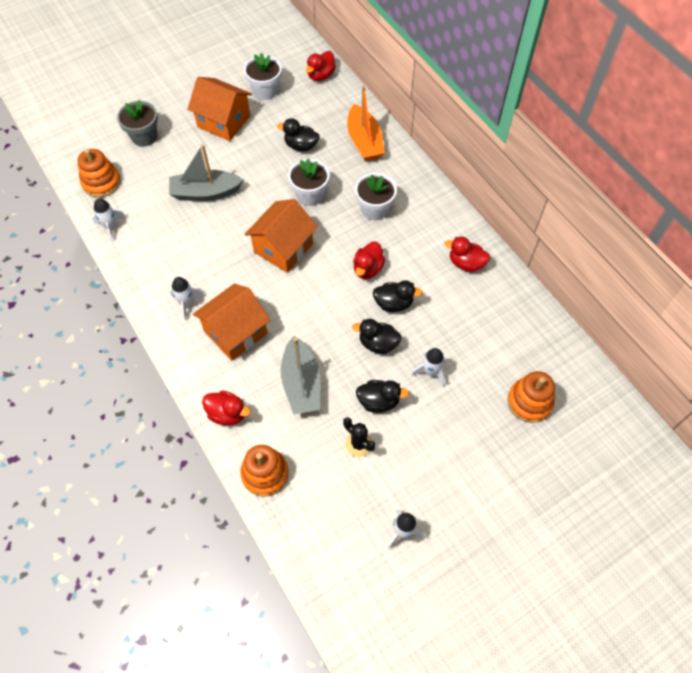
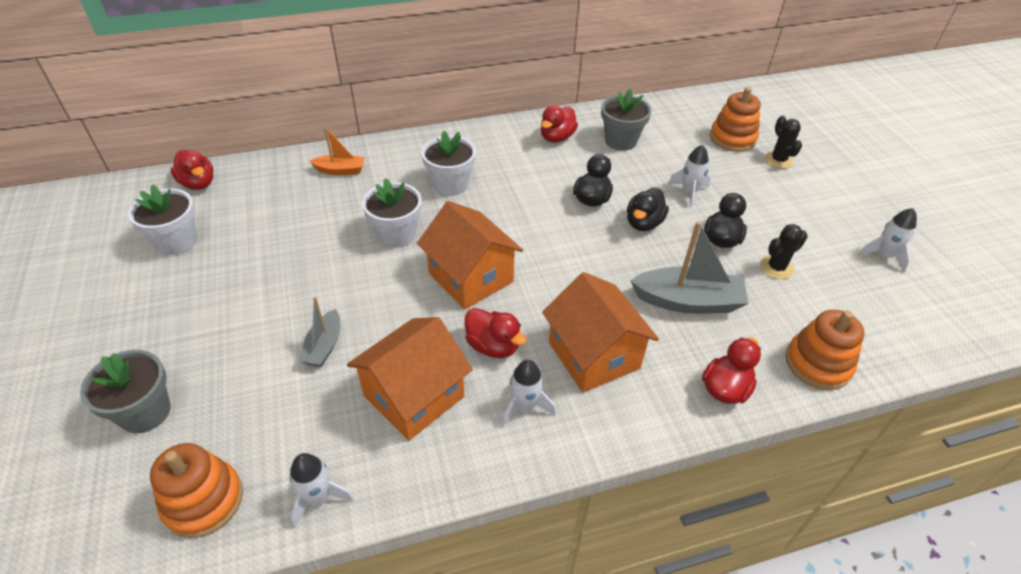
camera: 75 degrees left, 15 degrees down
grey boat [169,144,243,201] -> grey boat [299,297,340,367], size x0.58
orange house [187,77,252,141] -> orange house moved to [347,317,473,441]
black duck [277,118,319,152] -> none
orange boat [347,85,385,162] -> orange boat [309,127,365,175], size x0.58
red duck [353,241,385,279] -> red duck moved to [465,308,527,358]
none -> grey flower pot [601,89,651,151]
none -> black cactus [765,116,802,169]

